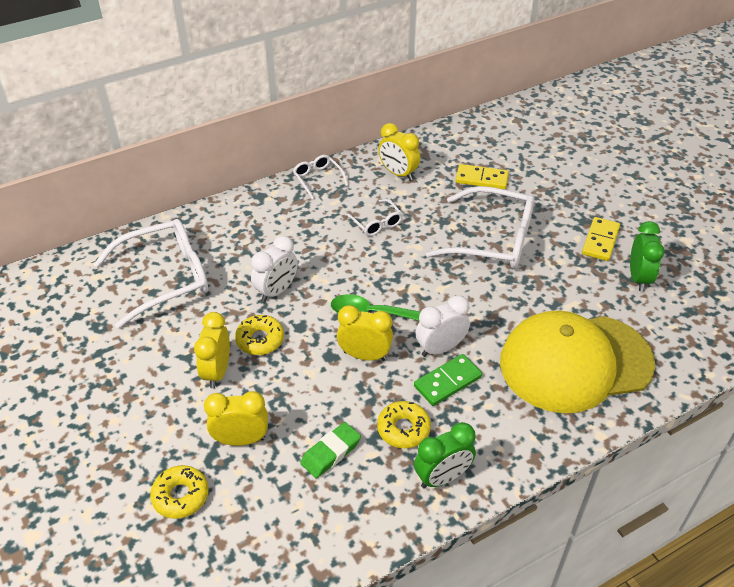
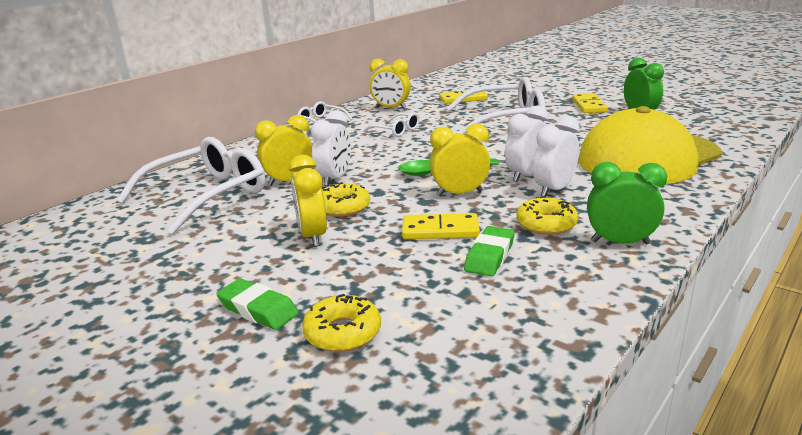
camera: 20 degrees left, 20 degrees down
yellow clock [204,391,268,446] -> yellow clock moved to [255,115,312,186]
green domino [414,354,482,406] -> white clock [533,116,580,197]
green clock [414,422,476,488] -> green clock turned 120 degrees counterclockwise [587,162,667,245]
none -> green eraser [216,279,299,330]
none -> yellow domino [402,213,480,239]

